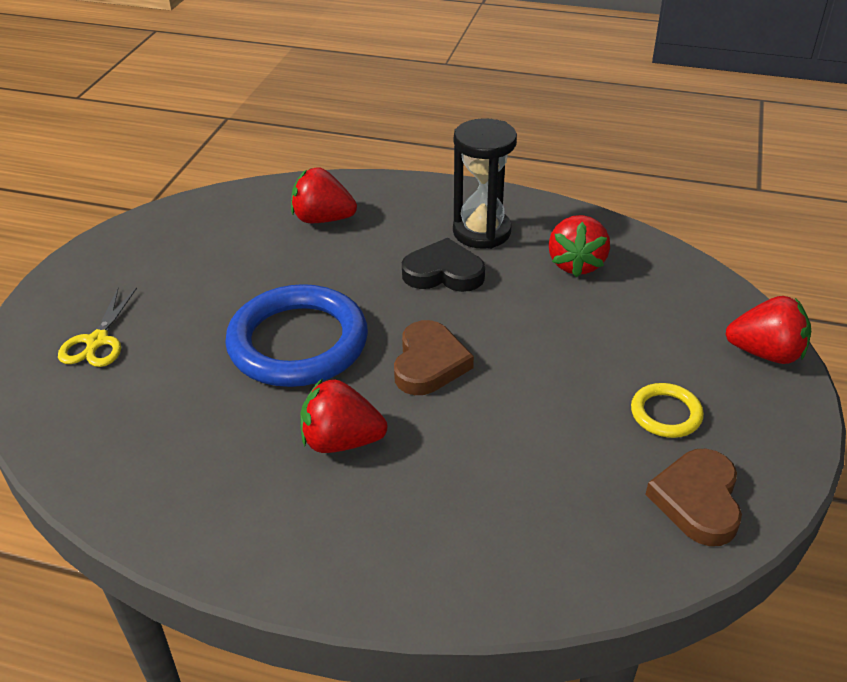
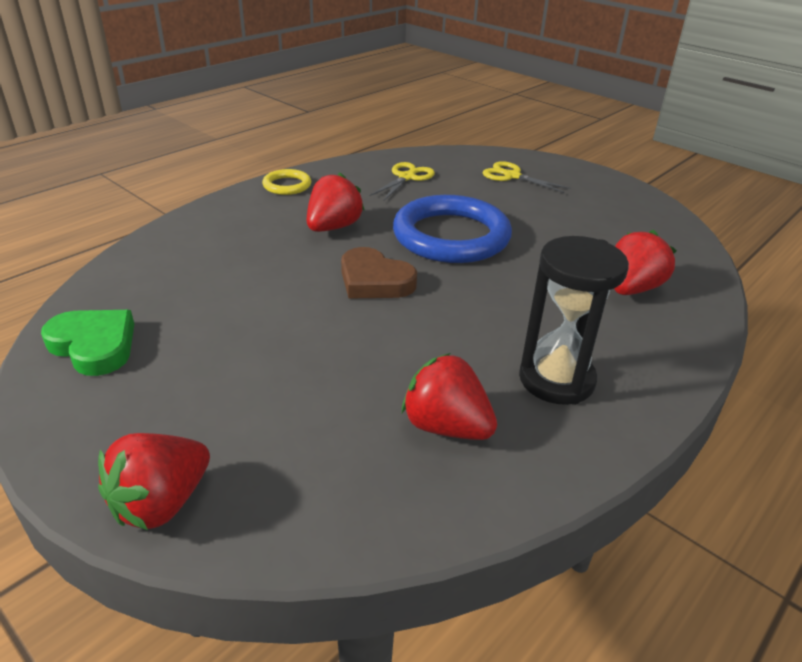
camera: 115 degrees right, 5 degrees down
black heart [402,238,485,292] -> none
yellow ring [631,383,704,438] -> yellow ring moved to [262,169,311,195]
brown heart [645,449,742,546] -> green heart [41,310,134,376]
none -> yellow scissors [369,162,435,201]

